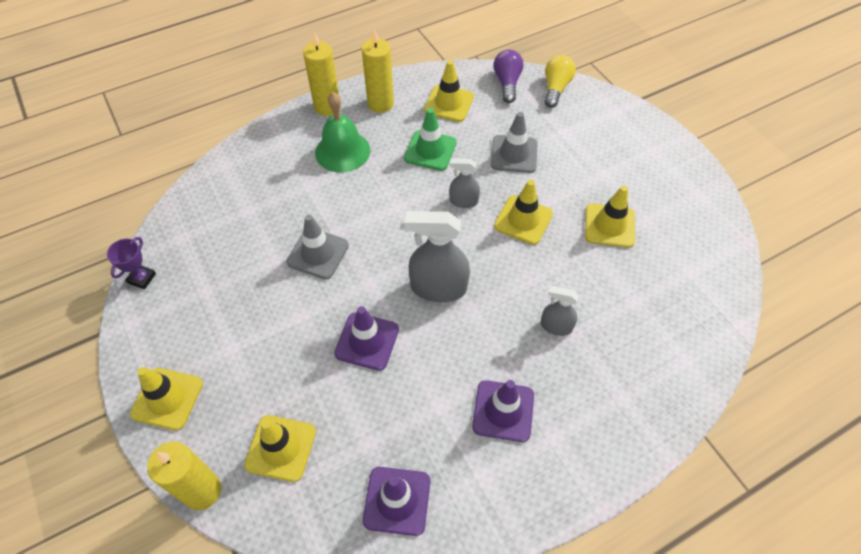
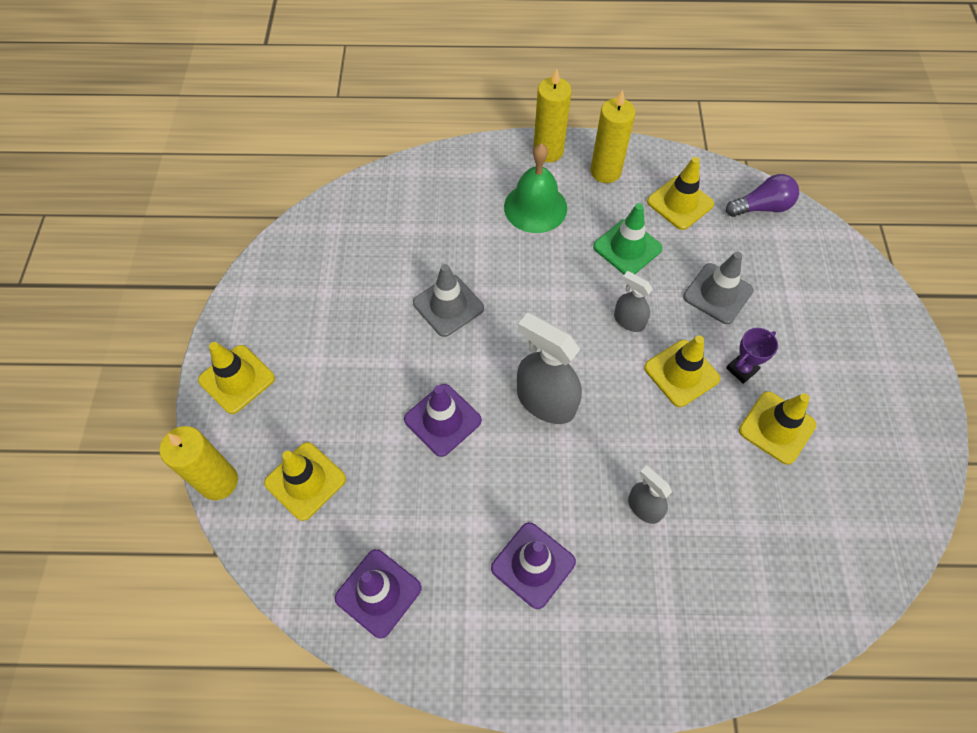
camera: 30 degrees right, 5 degrees up
purple trophy [107,237,156,289] -> purple trophy moved to [726,328,778,384]
purple light bulb [493,49,524,103] -> purple light bulb turned 45 degrees clockwise [726,174,799,217]
yellow light bulb [545,55,576,108] -> none

